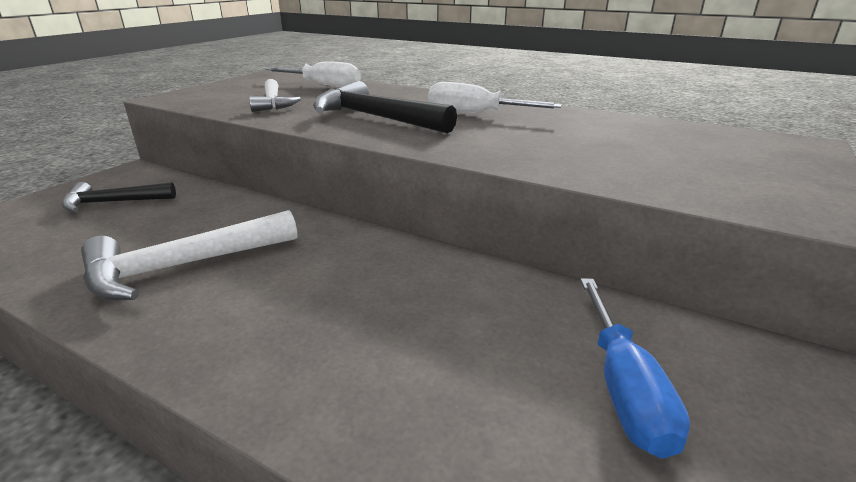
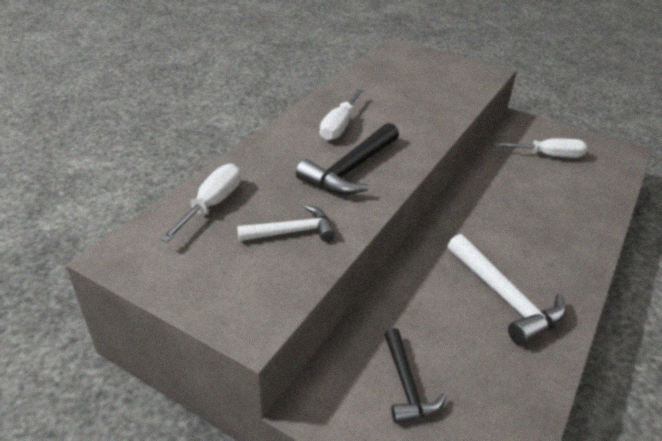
camera: 90 degrees left, 10 degrees up
blue screwdriver [580,279,690,459] -> white screwdriver [493,138,587,158]

